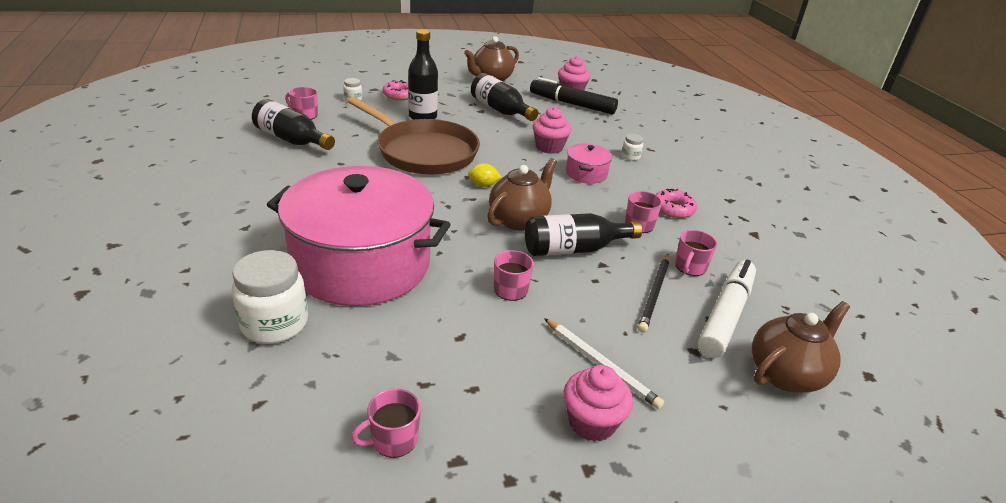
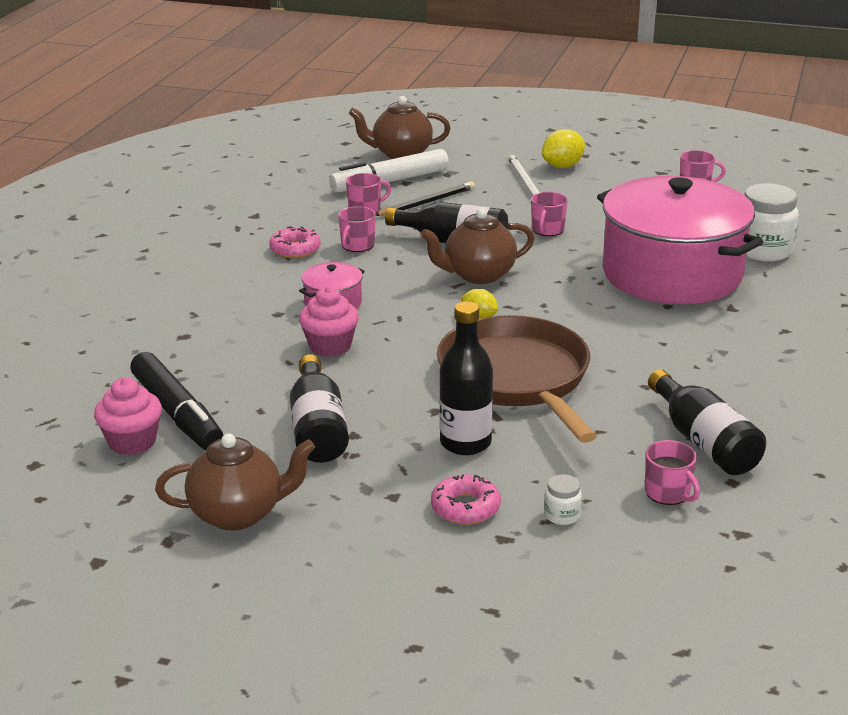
camera: 145 degrees left, 5 degrees down
pink cupcake [564,365,633,442] -> yellow lemon [542,129,585,168]
white jar [621,134,643,161] -> none

